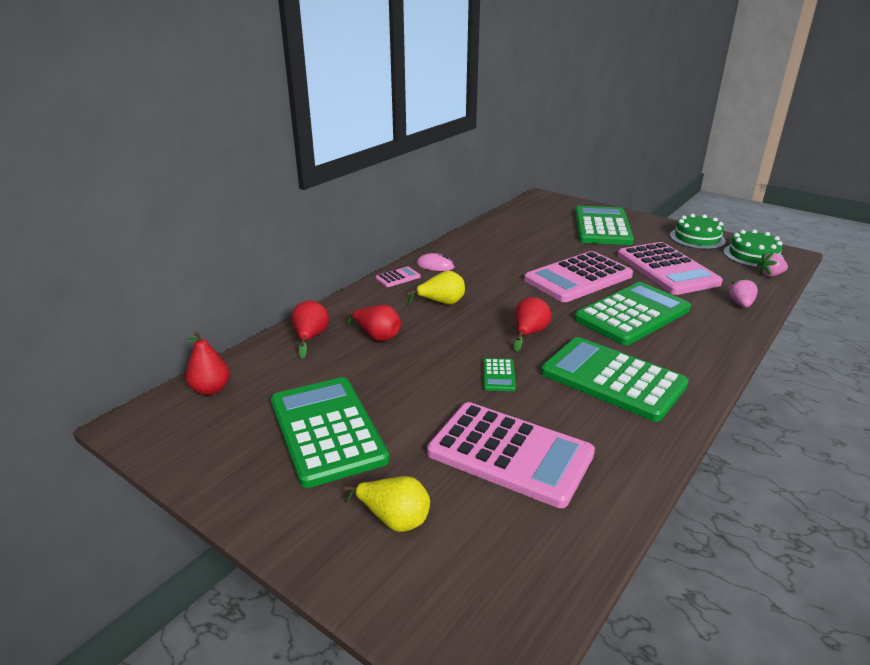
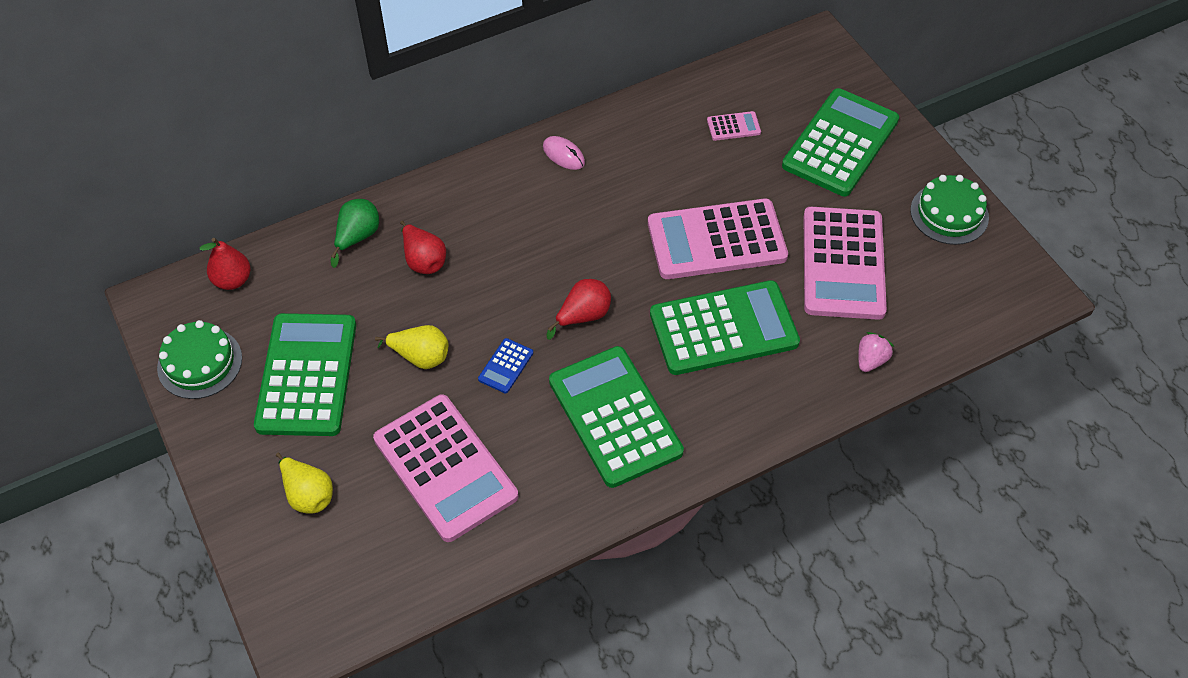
camera: 25 degrees right, 25 degrees up
red pear [292,301,329,359] -> green pear [331,199,379,268]
pink calculator [375,267,421,287] -> pink calculator moved to [707,111,761,141]
yellow pear [407,270,465,306] -> yellow pear moved to [375,325,448,369]
green calculator [483,358,516,391] -> blue calculator [478,338,533,393]
green cake [723,229,784,268] -> green cake moved to [157,320,242,399]
pink strawberry [757,252,788,277] -> none

